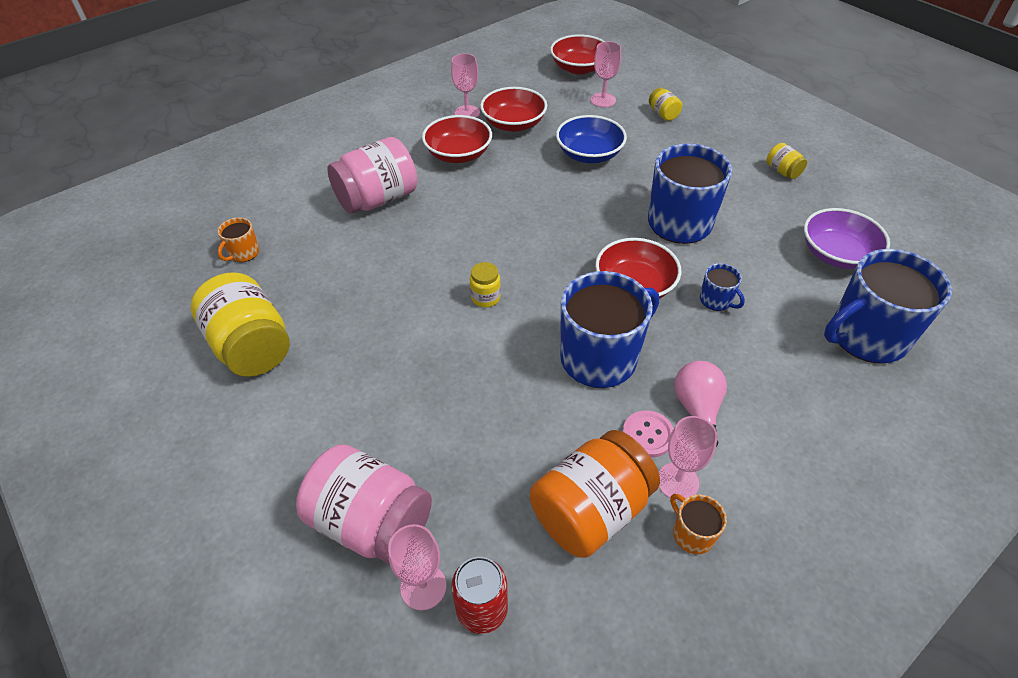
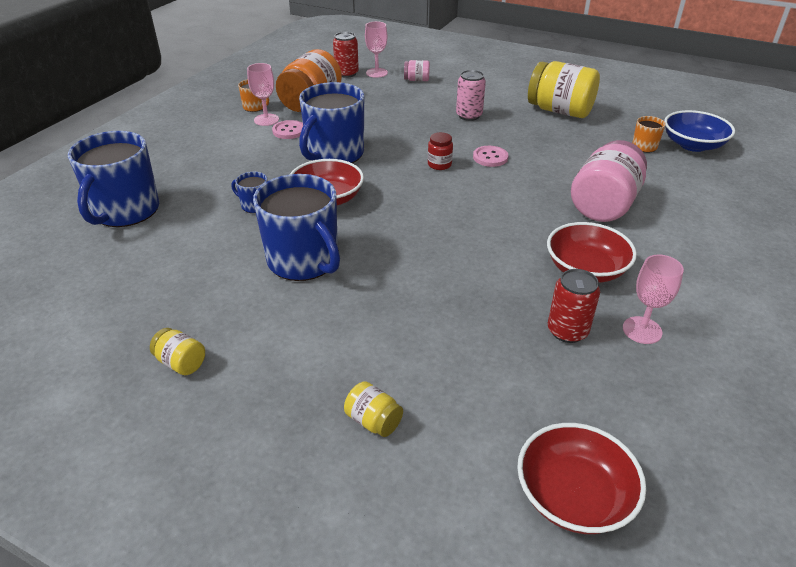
camera: 155 degrees right, 10 degrees down
pink jar [296,444,432,564] -> pink jar [404,60,430,81], size x0.46
yellow jar [470,262,501,307] -> red jar [428,132,453,170]
red bowl [480,87,547,132] -> red can [548,269,600,343]
blue bowl [556,115,627,163] -> blue bowl moved to [664,110,735,152]
pink goblet [591,41,621,107] -> none
pink light bulb [674,361,727,447] -> none
purple bowl [804,208,890,269] -> none
blue mug [824,249,952,363] -> blue mug turned 150 degrees clockwise [68,131,159,227]
none -> pink can [456,70,486,121]
none -> pink button [473,146,508,167]

